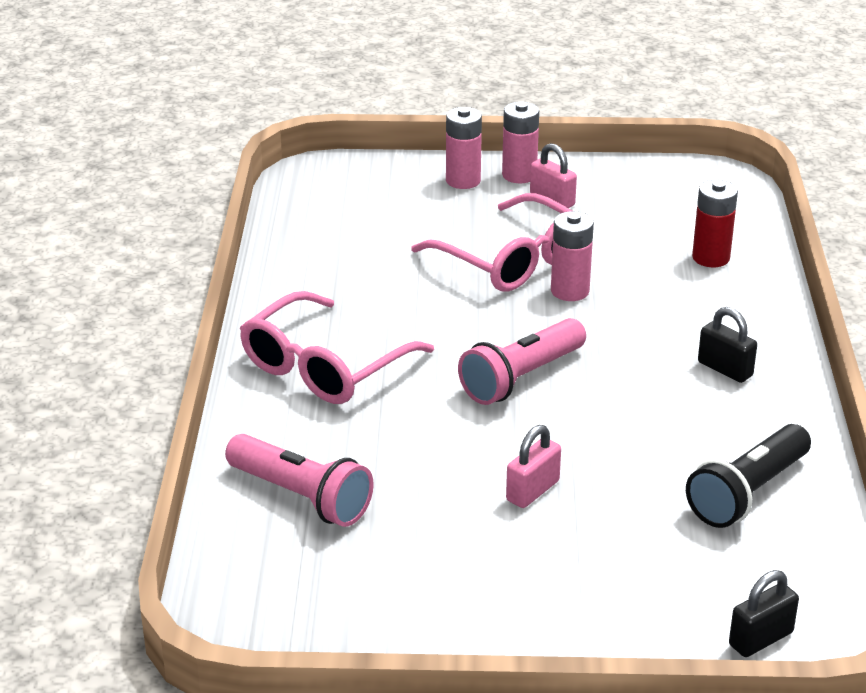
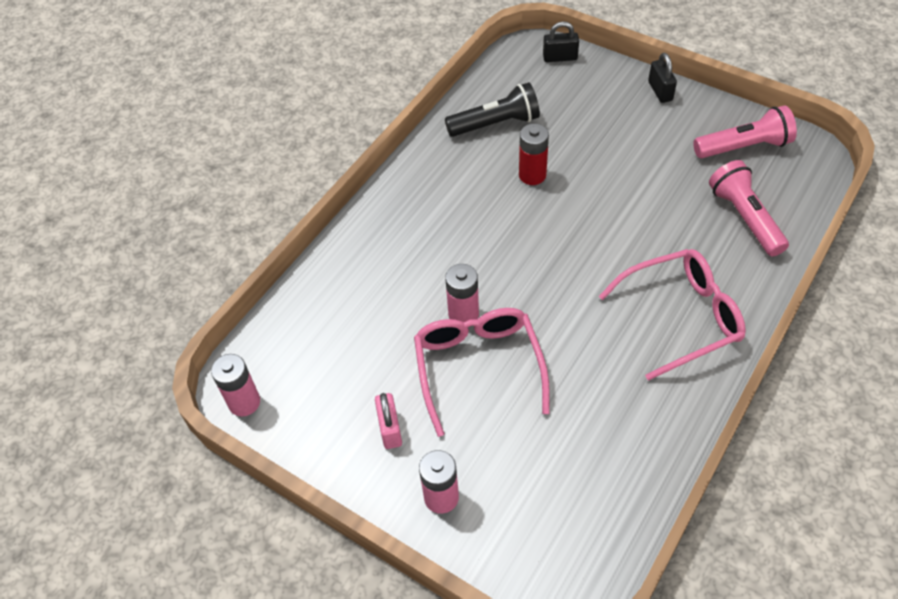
camera: 145 degrees left, 20 degrees up
pink flashlight [458,318,586,405] -> pink flashlight moved to [693,106,797,158]
pink battery [502,102,539,183] -> pink battery moved to [211,354,260,417]
pink padlock [506,425,561,508] -> none
red battery [692,180,738,267] -> red battery moved to [519,124,549,185]
black padlock [698,307,757,383] -> black padlock moved to [648,53,677,103]

